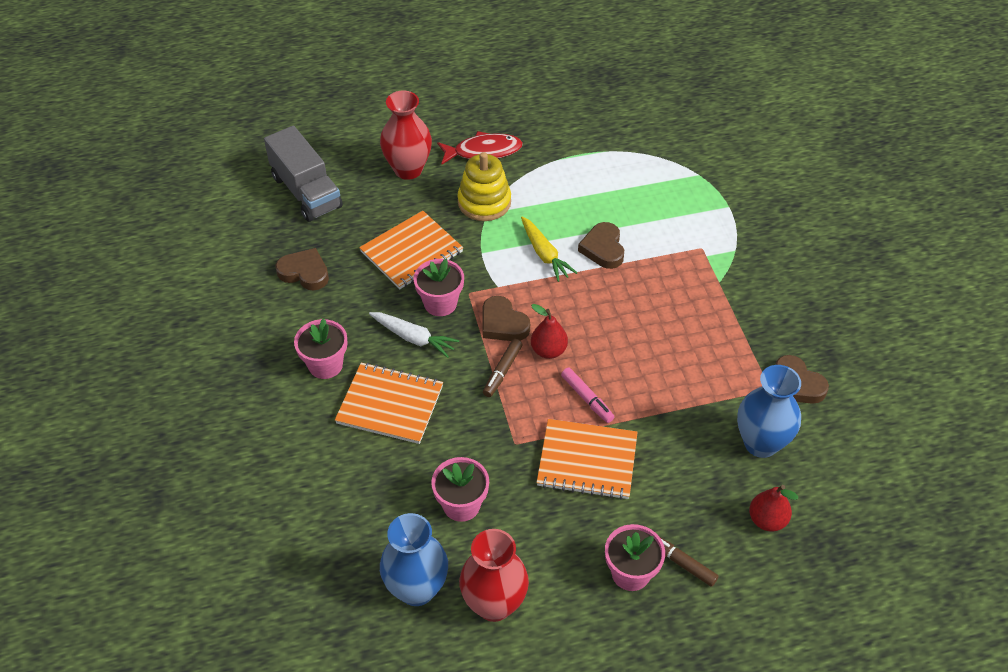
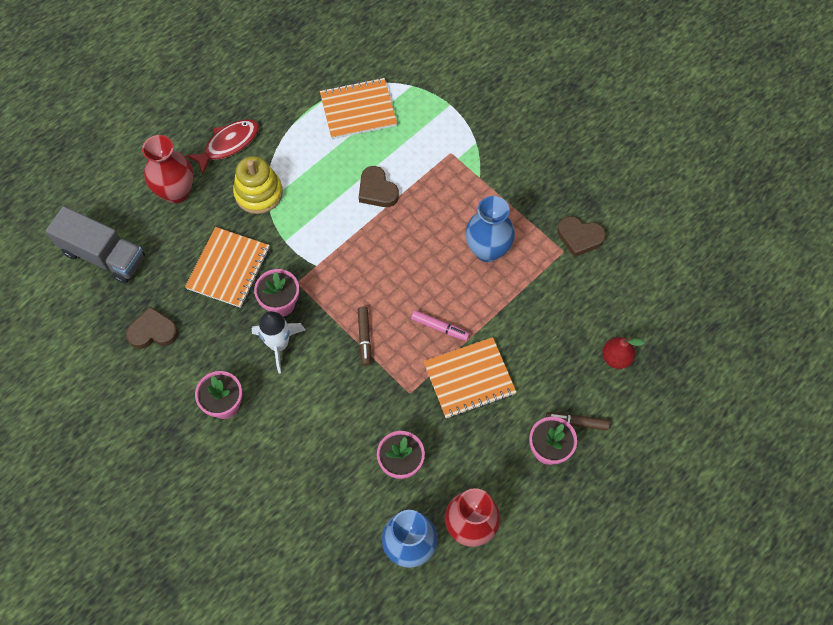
camera: 30 degrees left, 15 degrees up
orange notebook [335,362,443,444] -> orange notebook moved to [320,78,397,139]
white carrot [369,312,459,358] -> white rocket [252,311,305,373]
brown heart [483,296,530,341] -> none
yellow carrot [521,216,577,282] -> none
red pear [531,304,568,359] -> none
blue vase [737,365,801,458] -> blue vase moved to [465,196,515,262]

